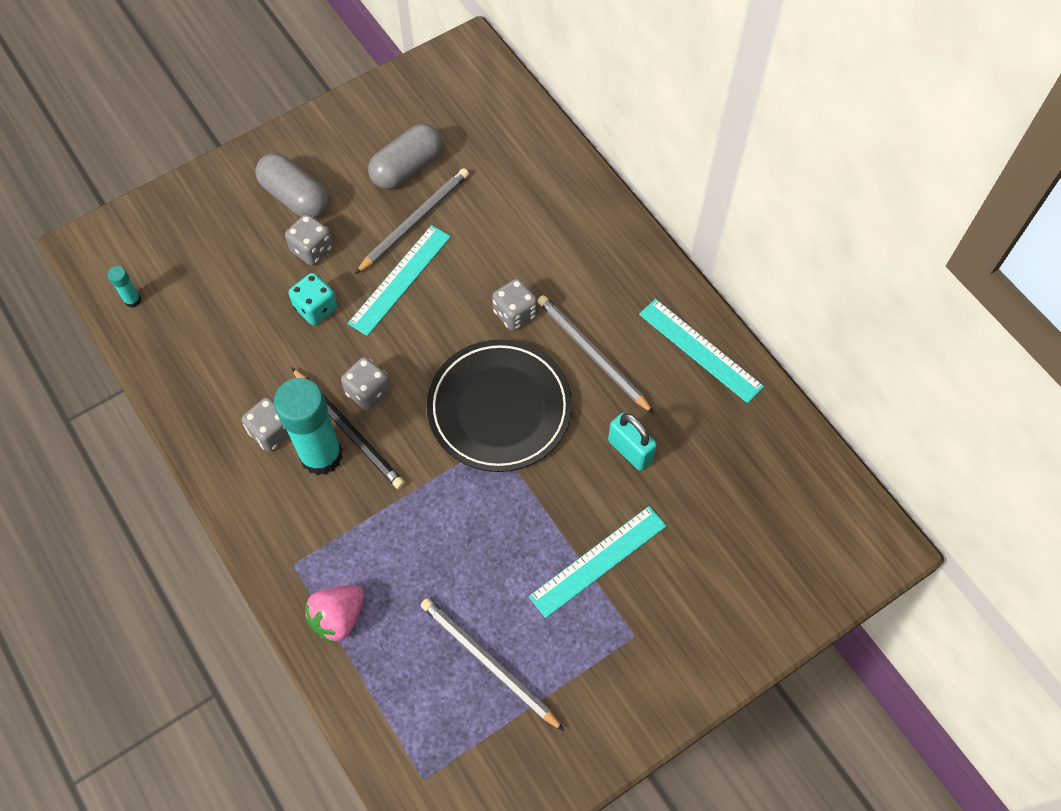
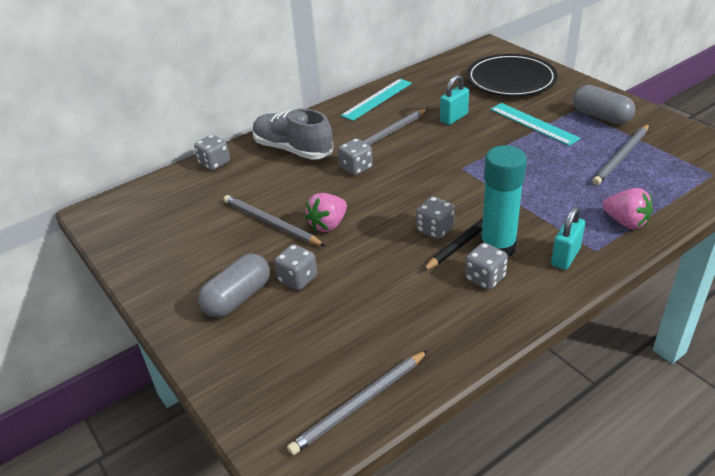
camera: 90 degrees left, 25 degrees down
turquoise glue stick [108,266,141,308] -> grey pencil [287,350,428,455]
turquoise dice [289,273,338,325] -> none
turquoise ruler [348,225,451,336] -> pink strawberry [305,193,347,232]
grey capsule [368,123,443,189] -> grey capsule moved to [573,85,635,125]
black plate [427,339,572,472] -> black plate moved to [467,54,558,97]
none -> grey dice [194,135,230,171]
none -> grey shoe [253,109,333,160]
none -> turquoise padlock [551,206,585,270]

